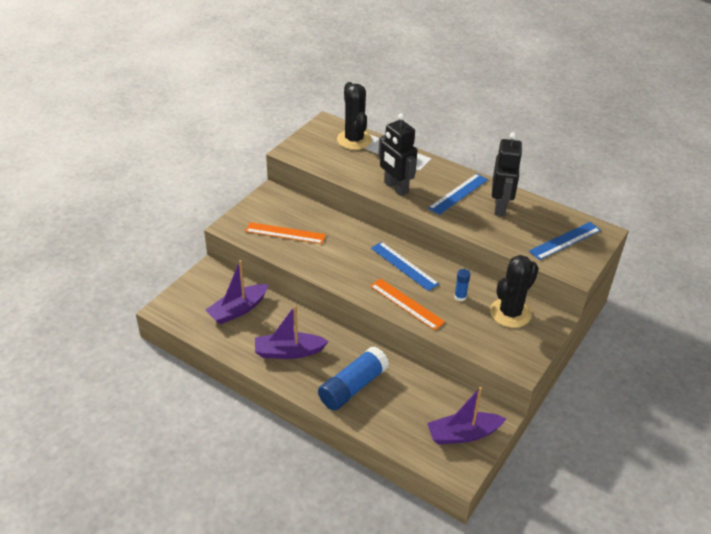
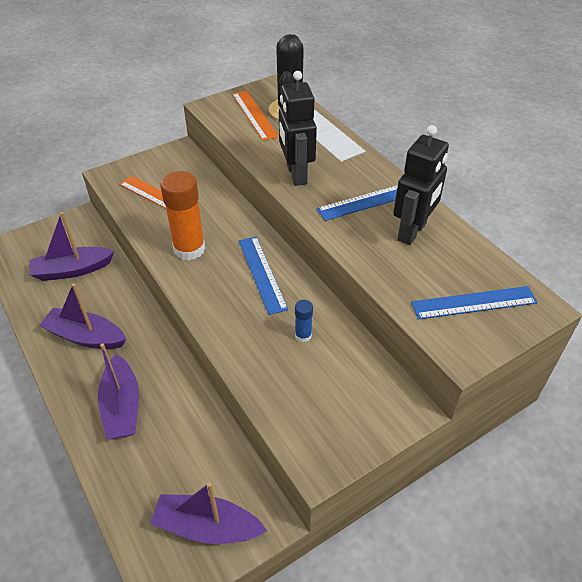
camera: 25 degrees right, 5 degrees up
blue glue stick [318,346,389,411] -> purple boat [98,343,139,440]
orange ruler [370,278,445,330] -> orange ruler moved to [232,91,279,141]
black cactus [490,255,539,328] -> none
none -> orange glue stick [160,171,206,260]

